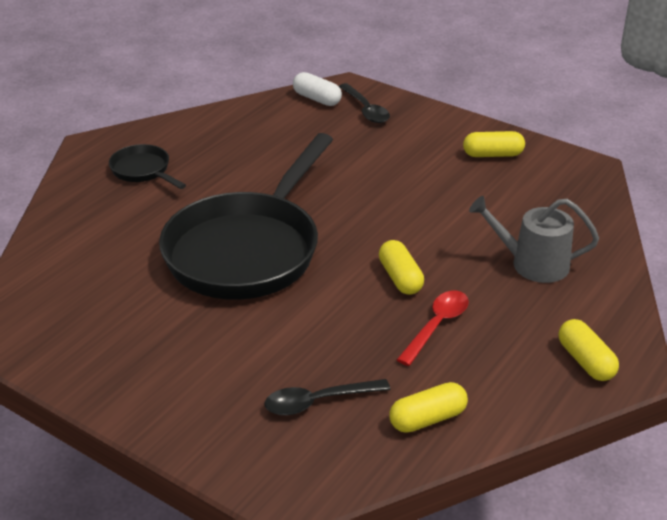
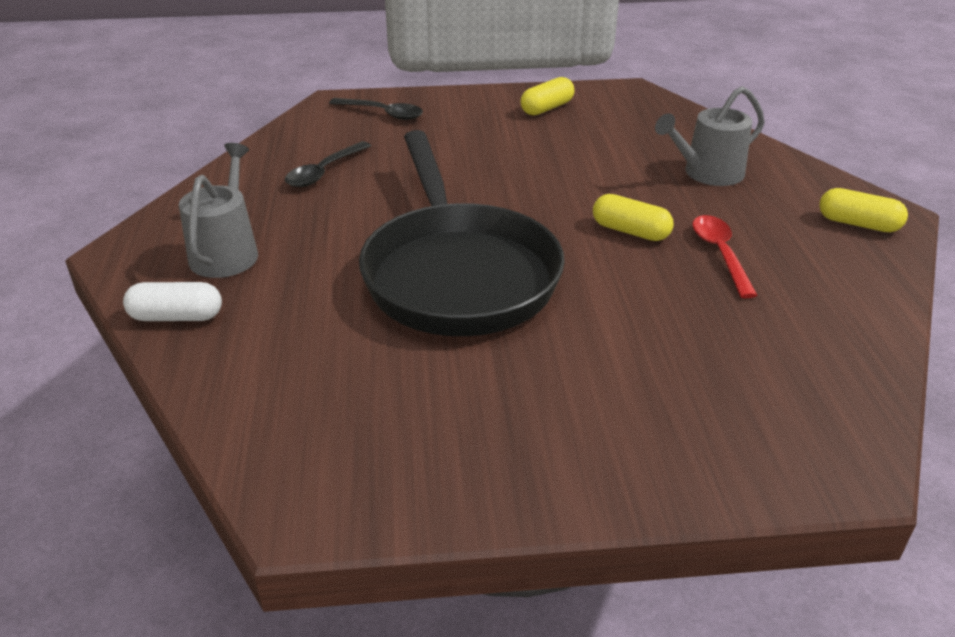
camera: 40 degrees left, 0 degrees up
black pan [109,144,186,189] -> grey watering can [179,143,258,278]
black spoon [265,379,390,415] -> black spoon moved to [285,141,371,187]
white capsule [293,72,342,106] -> white capsule moved to [123,282,222,321]
yellow capsule [389,382,468,433] -> none

